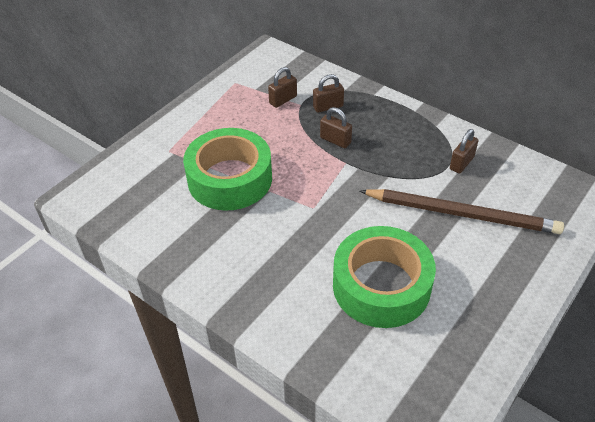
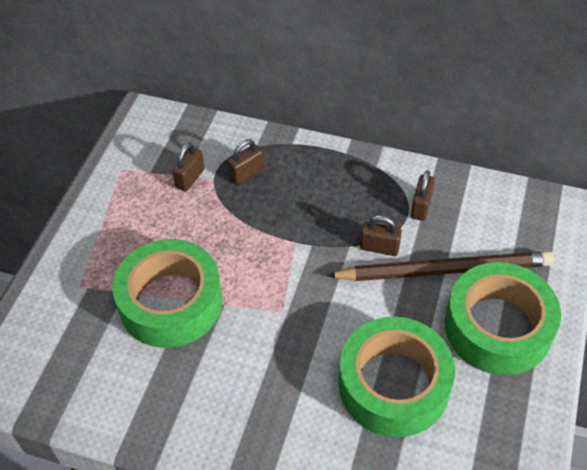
camera: 20 degrees left, 5 degrees up
brown padlock [320,107,352,148] -> brown padlock moved to [360,215,402,256]
none -> green tape [445,262,561,375]

